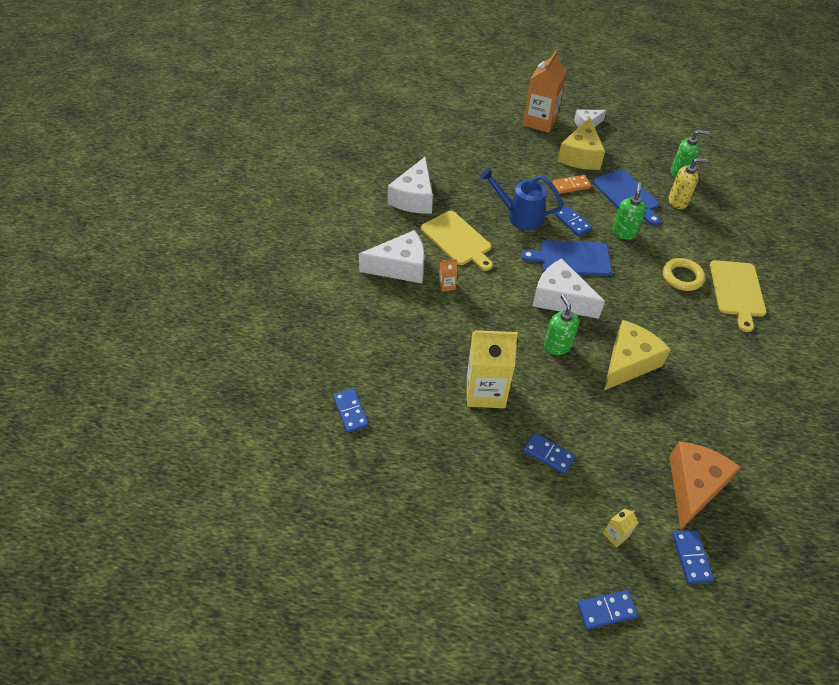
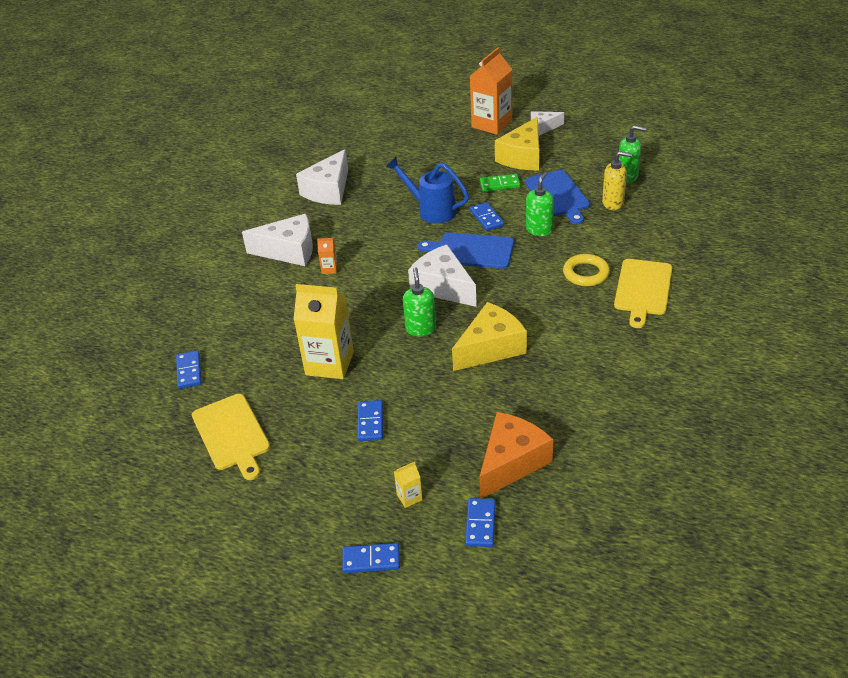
camera: 15 degrees right, 10 degrees down
yellow cutting board [421,211,493,271] -> yellow cutting board moved to [192,394,270,480]
blue domino [523,433,576,474] -> blue domino turned 45 degrees clockwise [357,400,383,441]
orange domino [552,175,591,194] -> green domino [480,174,521,191]

